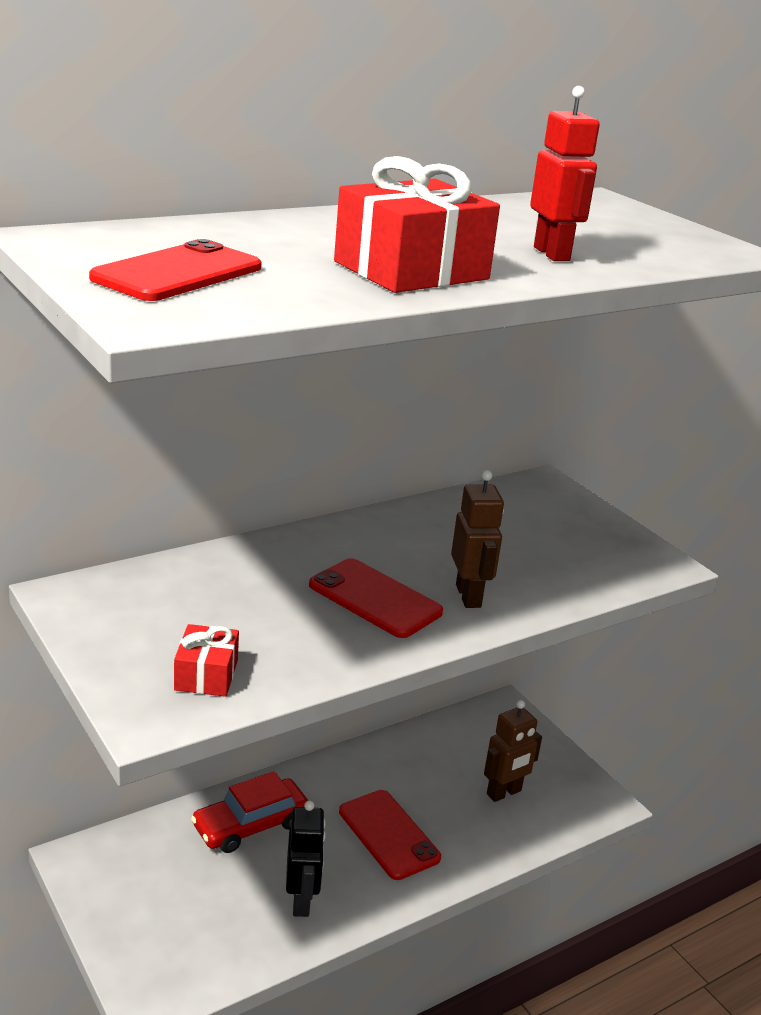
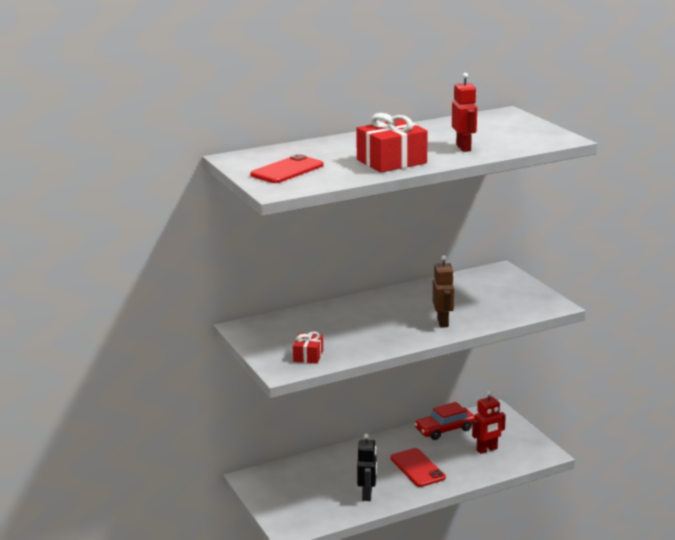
camera: 10 degrees right, 5 degrees down
red car [191,771,308,853] -> red car moved to [414,402,475,440]
red phone [309,558,443,638] -> none
brown robot [484,700,542,802] -> red robot [472,391,506,454]

